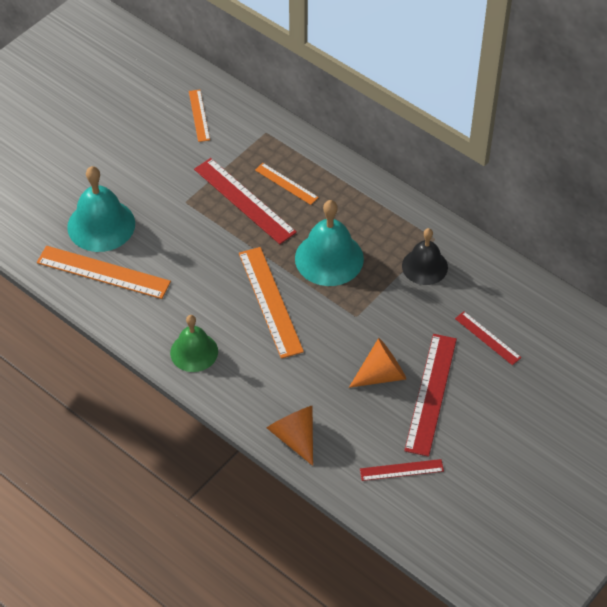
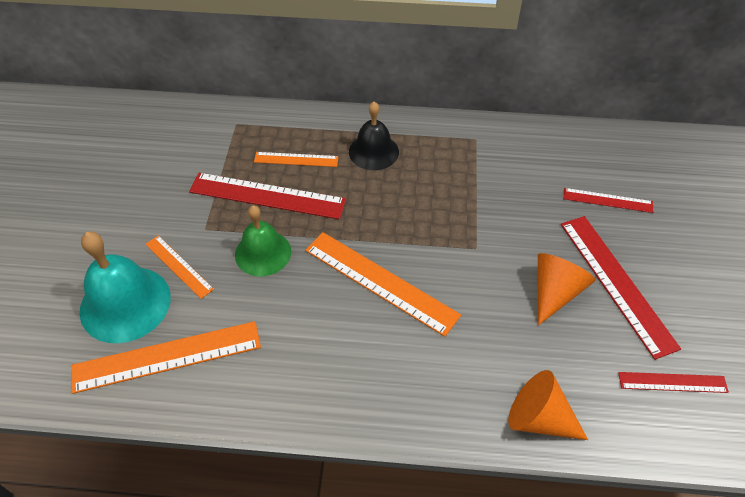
camera: 35 degrees left, 0 degrees up
green bell [170,315,218,372] -> green bell moved to [235,205,291,277]
orange ruler [189,90,210,142] -> orange ruler moved to [146,235,214,299]
turquoise bell [295,200,364,286] -> none
red ruler [360,459,444,481] -> red ruler turned 45 degrees clockwise [618,372,729,393]
black bell [402,228,448,285] -> black bell moved to [349,102,399,170]

